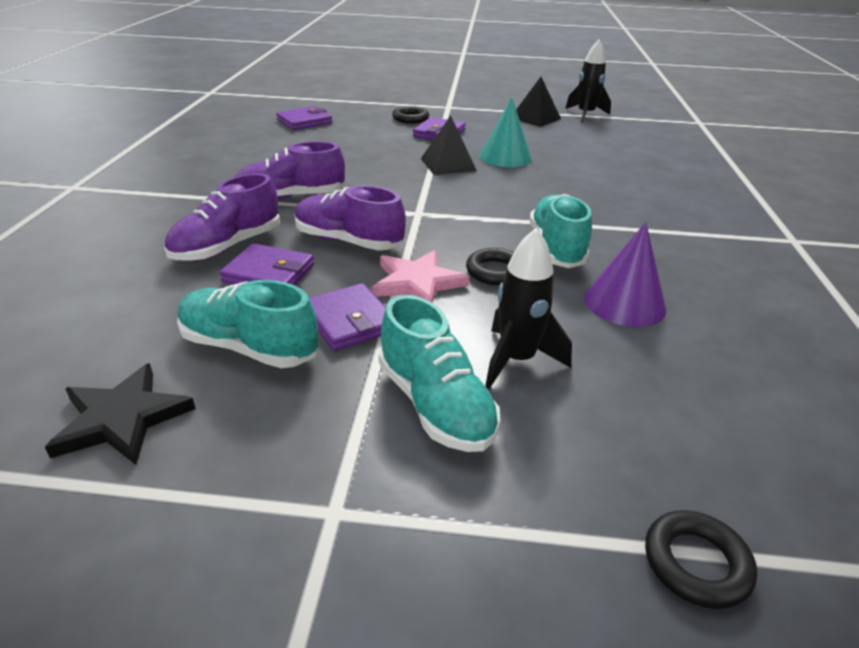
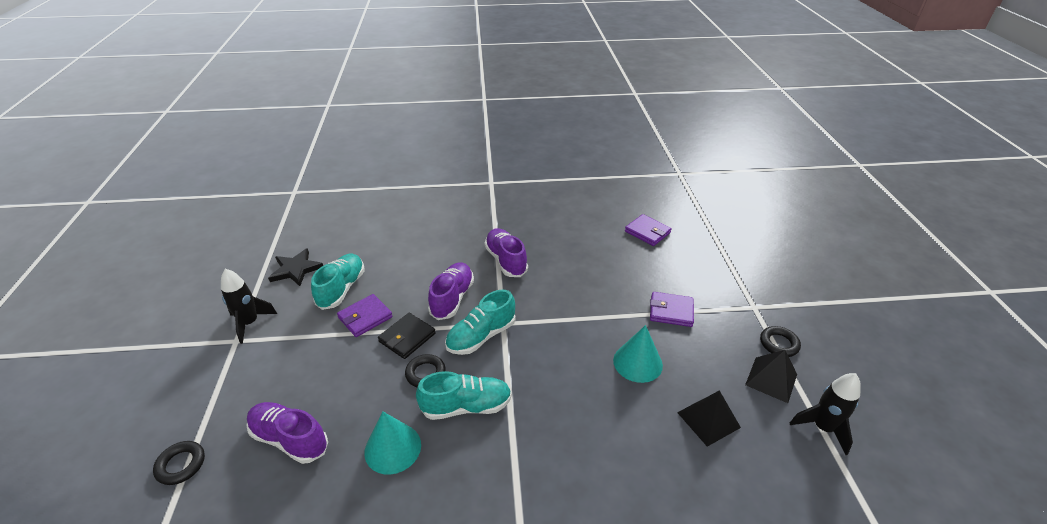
camera: 80 degrees right, 5 degrees up
purple shoe [164,173,280,261] -> purple shoe moved to [246,402,328,464]
purple wallet [220,243,314,285] -> none
pink star [372,250,470,303] -> black wallet [378,313,436,359]
turquoise shoe [379,295,500,452] -> turquoise shoe moved to [445,289,516,355]
black ring [392,106,429,124] -> black ring moved to [760,326,801,357]
black pyramid [421,115,477,175] -> black pyramid moved to [677,390,741,447]
black rocket [485,228,572,389] -> black rocket moved to [221,269,277,344]
purple cone [584,222,666,327] -> turquoise cone [364,412,421,475]

